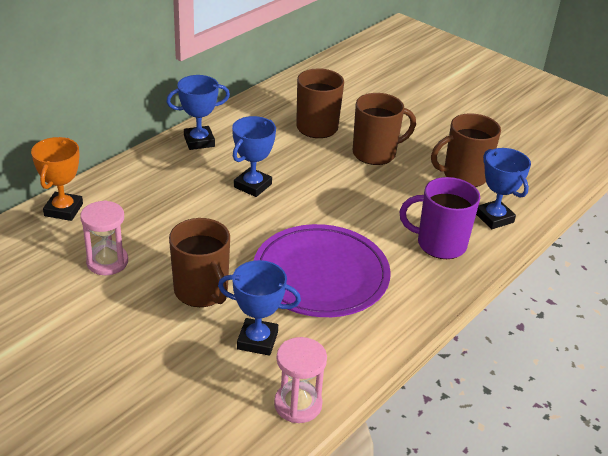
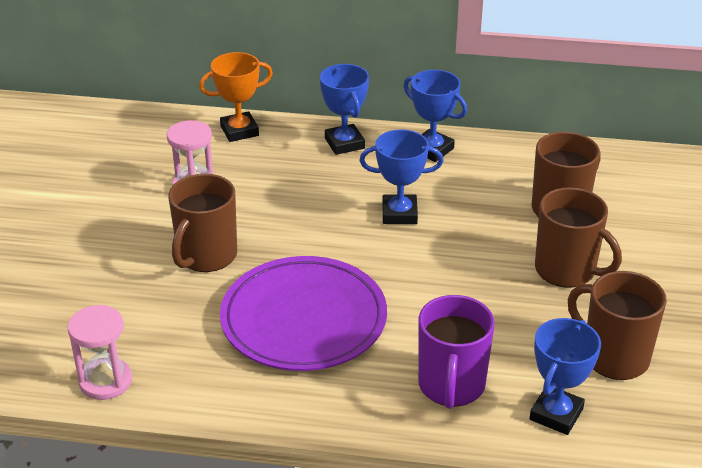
camera: 60 degrees right, 0 degrees up
blue trophy [218,260,301,356] -> blue trophy moved to [320,64,369,155]
purple mug [400,177,480,259] -> purple mug turned 150 degrees counterclockwise [418,295,495,409]

